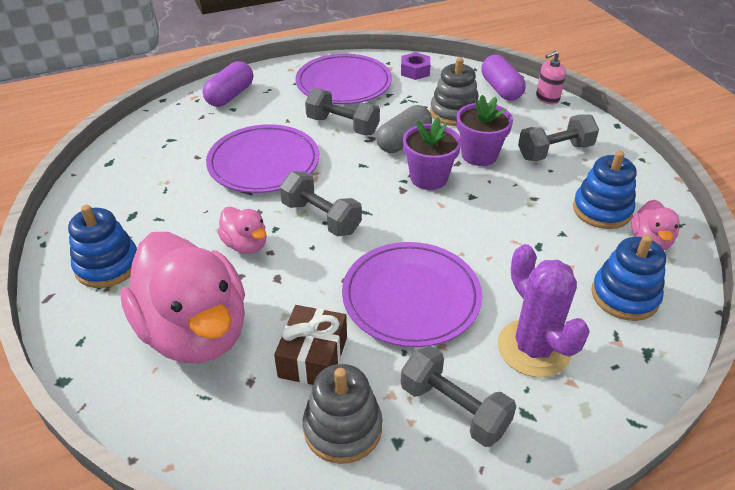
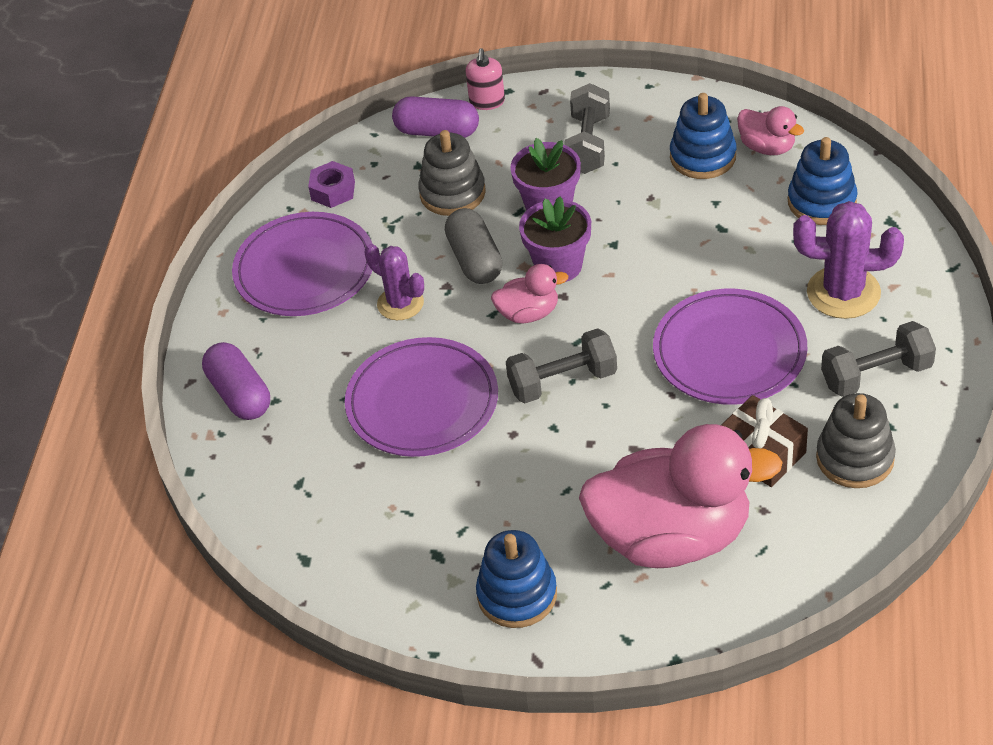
camera: 55 degrees left, 5 degrees up
pink duck [217,207,266,254] -> pink duck moved to [491,264,568,323]
grey dumbbell [305,88,380,135] -> purple cactus [365,244,424,320]

